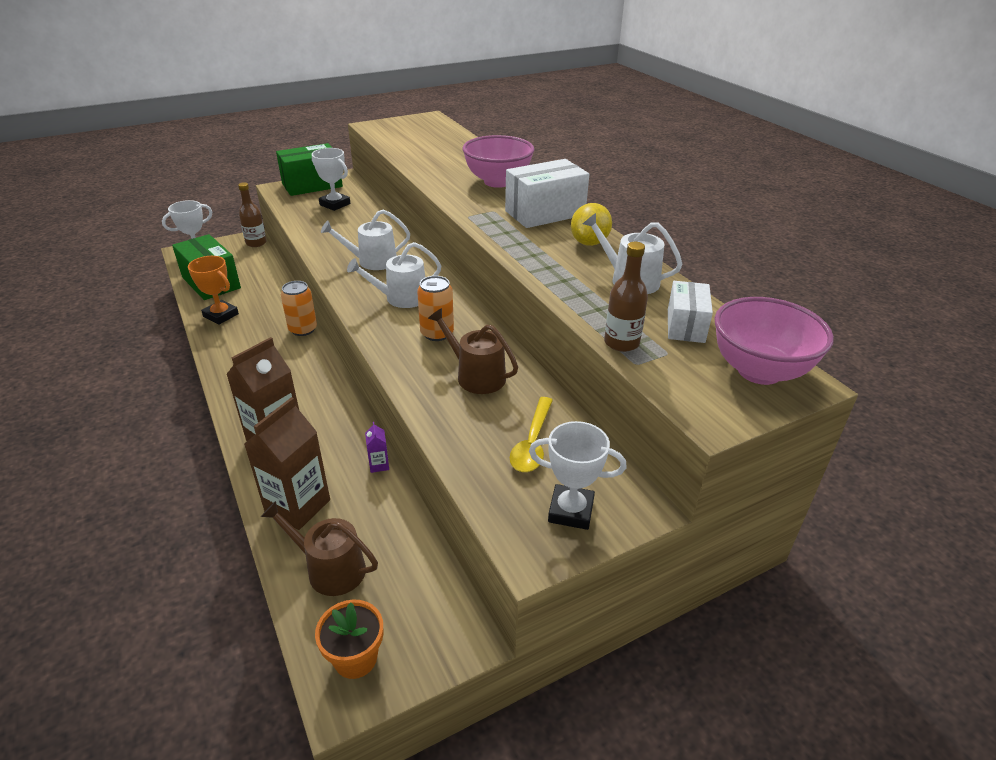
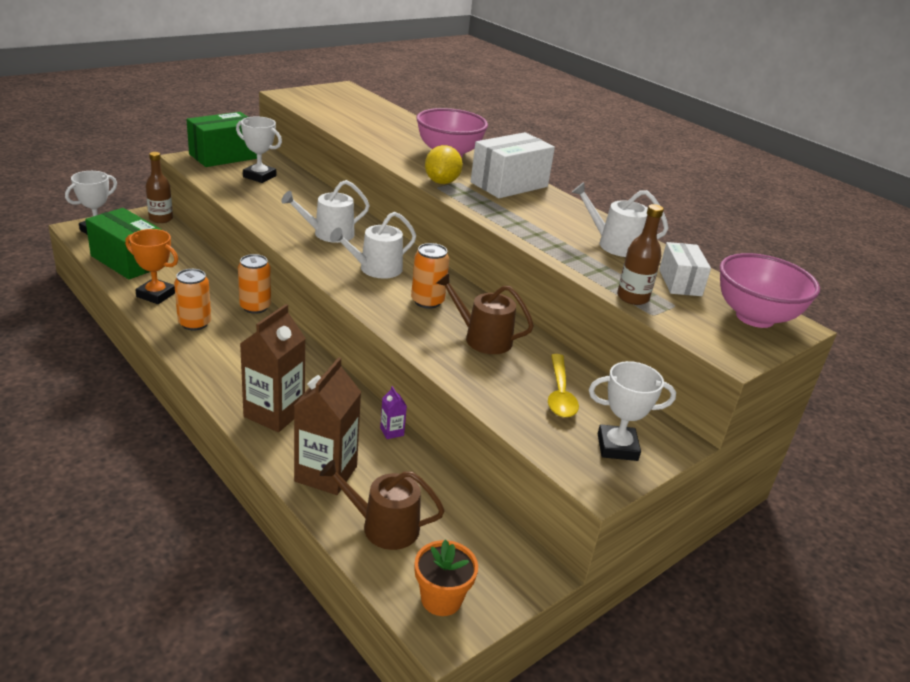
camera: 15 degrees left, 5 degrees down
yellow lemon [571,203,612,246] -> yellow lemon moved to [425,145,463,184]
none -> orange can [174,269,211,331]

